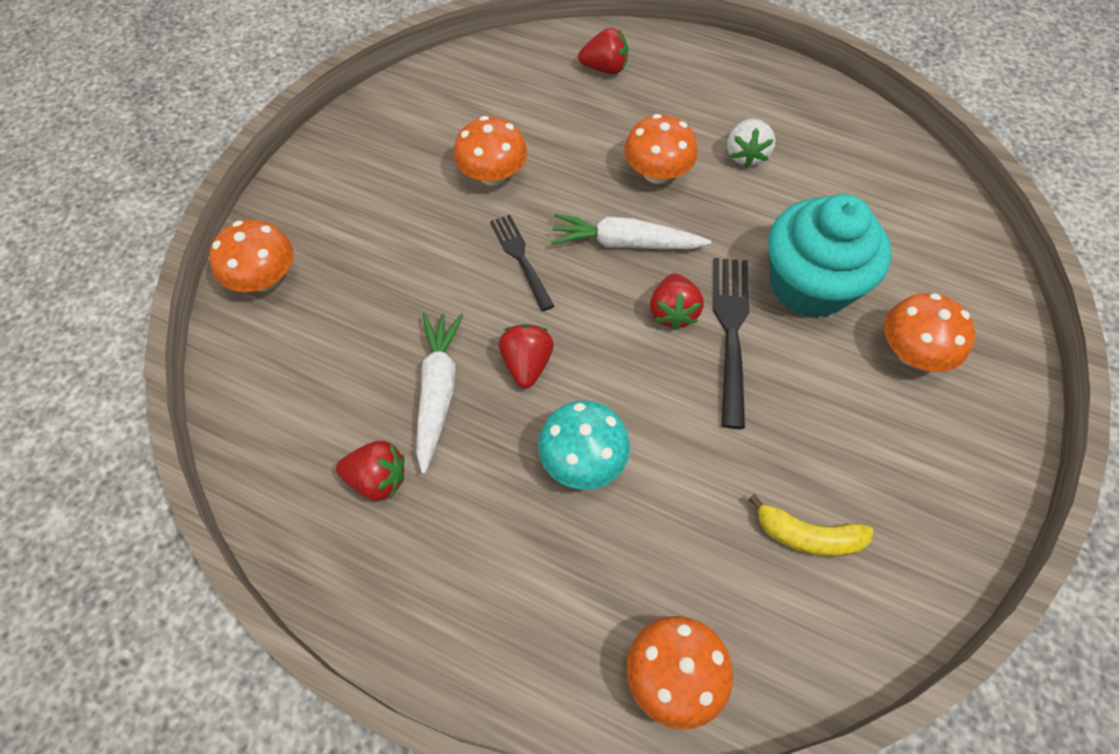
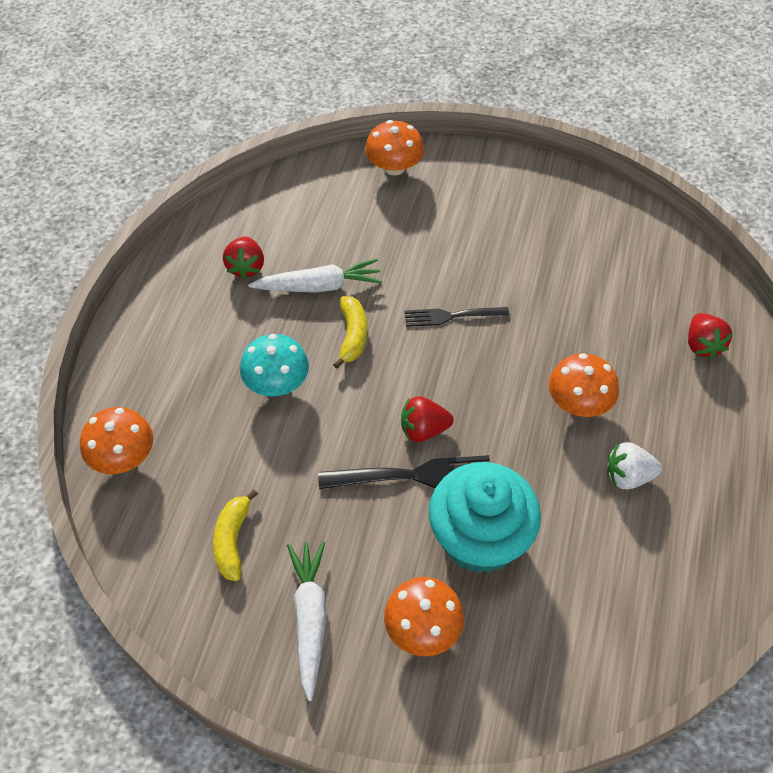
camera: 80 degrees right, 5 degrees down
orange mushroom [454,116,527,186] -> none
black fork [490,215,554,311] -> black fork turned 150 degrees counterclockwise [404,307,509,327]
red strawberry [499,324,554,388] -> yellow banana [333,296,367,369]
white carrot [551,214,711,249] -> white carrot moved to [287,541,326,701]

